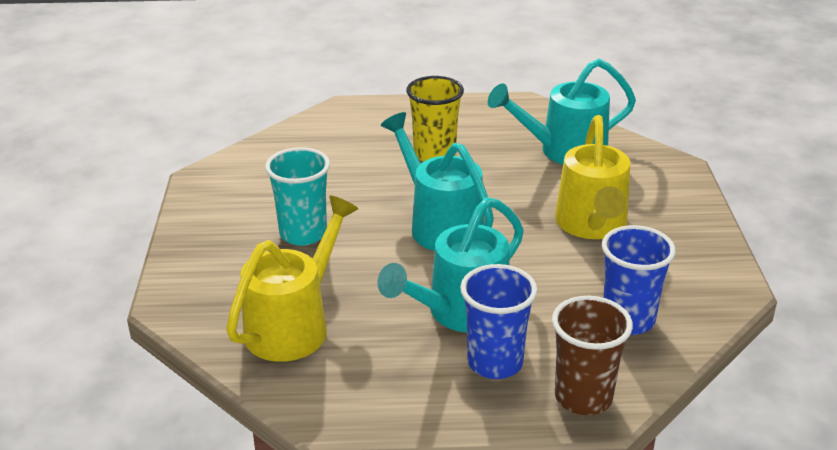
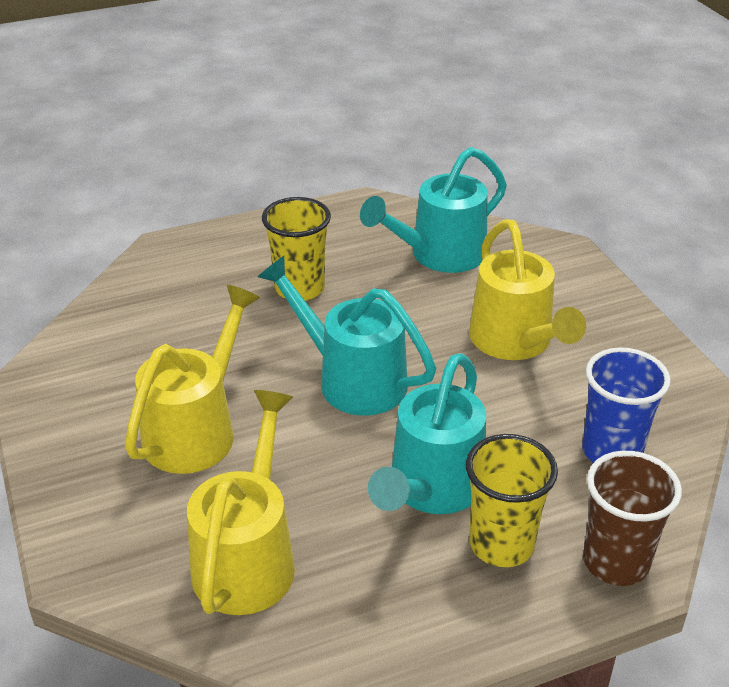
camera: 20 degrees left, 5 degrees up
turquoise cup [265,147,330,246] -> yellow watering can [125,285,260,474]
blue cup [460,264,537,379] -> yellow cup [466,434,558,567]

